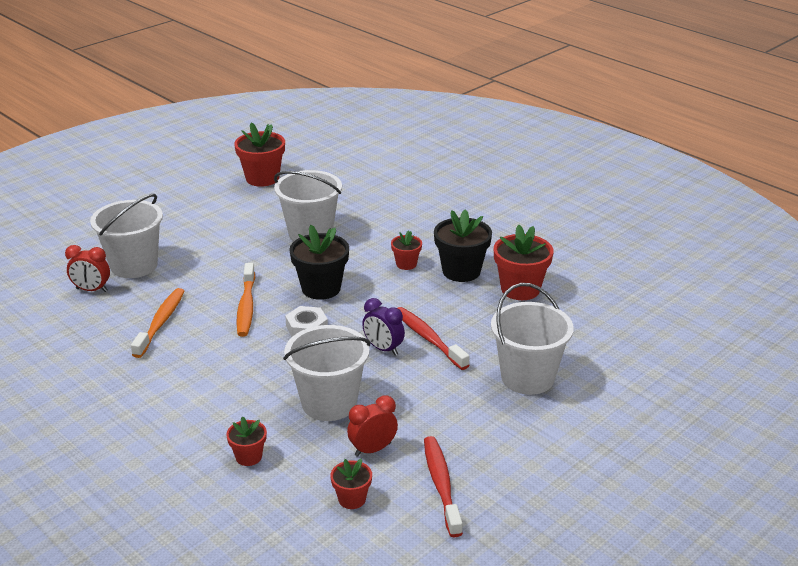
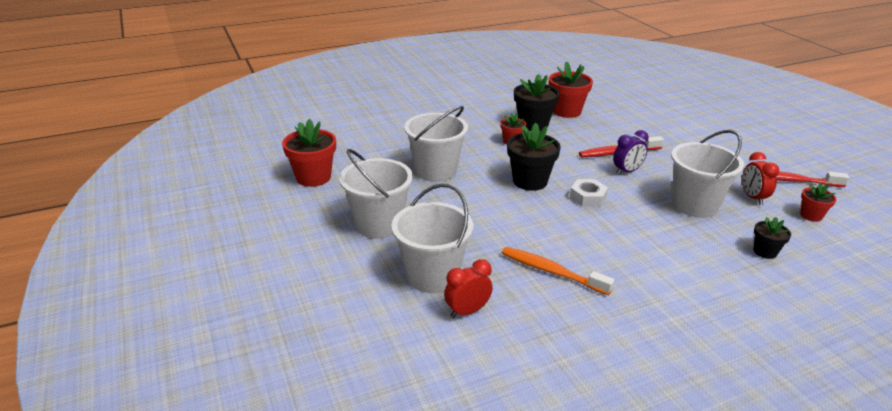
camera: 70 degrees left, 0 degrees up
red clock [65,245,110,292] -> red clock turned 150 degrees counterclockwise [444,259,493,318]
red flower pot [226,417,267,466] -> black flower pot [754,217,791,259]
orange toothbrush [236,263,255,337] -> none
white bucket [491,283,574,395] -> white bucket moved to [339,149,413,239]

